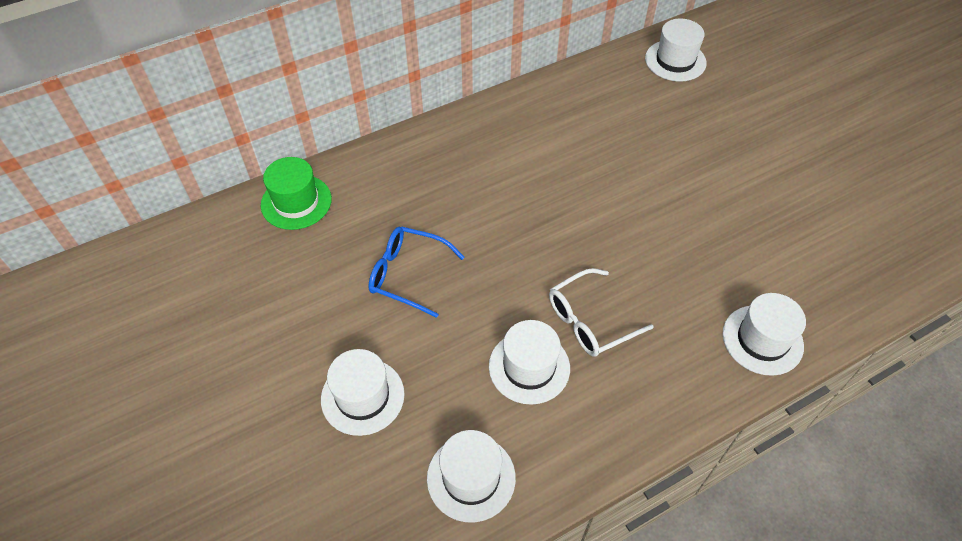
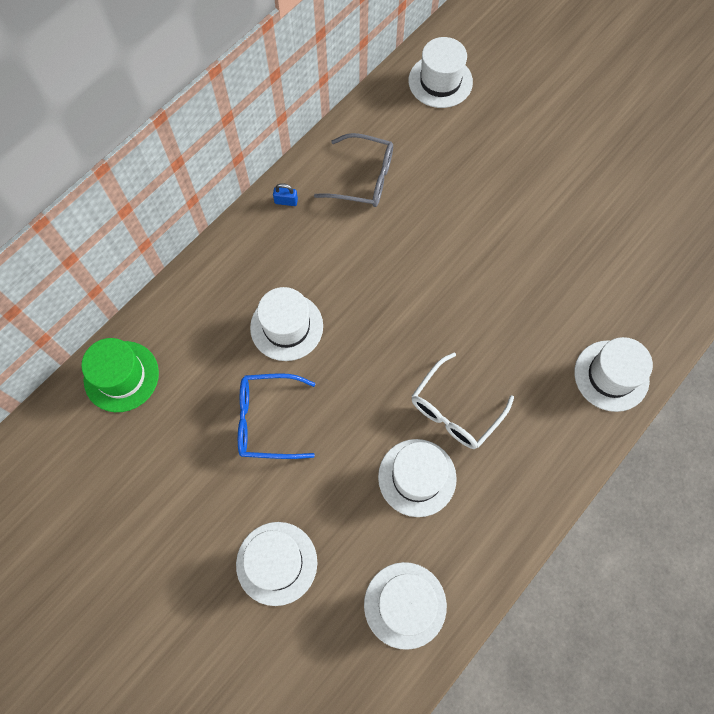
camera: 20 degrees left, 15 degrees up
none -> white hat [250,287,323,361]
none -> blue padlock [273,183,298,206]
none -> grey glasses [314,133,393,207]

